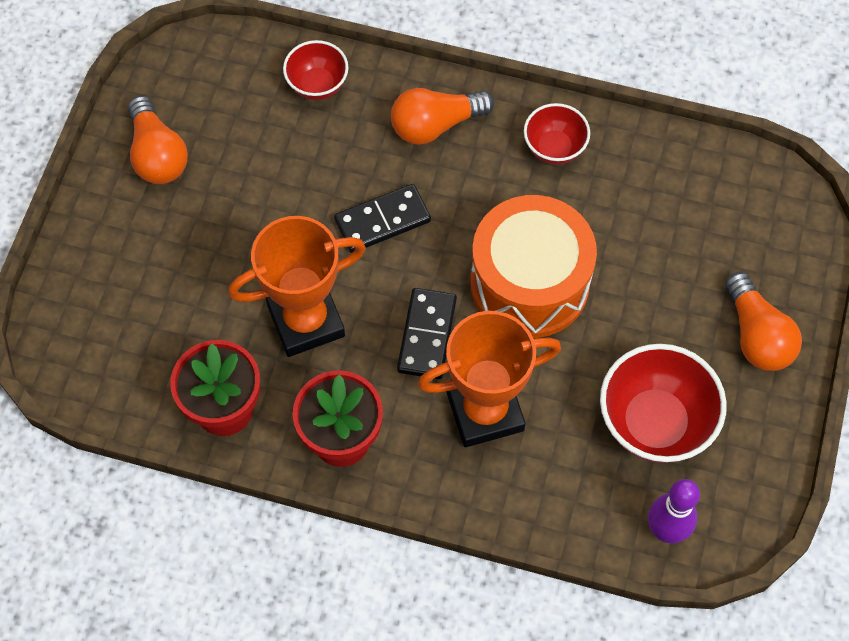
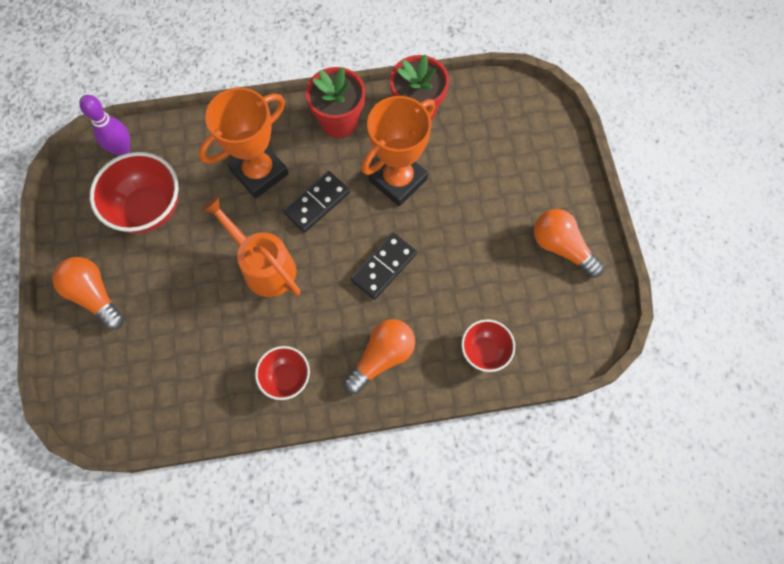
camera: 155 degrees right, 5 degrees up
black domino [397,288,457,379] -> black domino turned 60 degrees clockwise [283,171,350,233]
orange drum [470,195,597,338] -> orange watering can [202,196,300,297]

